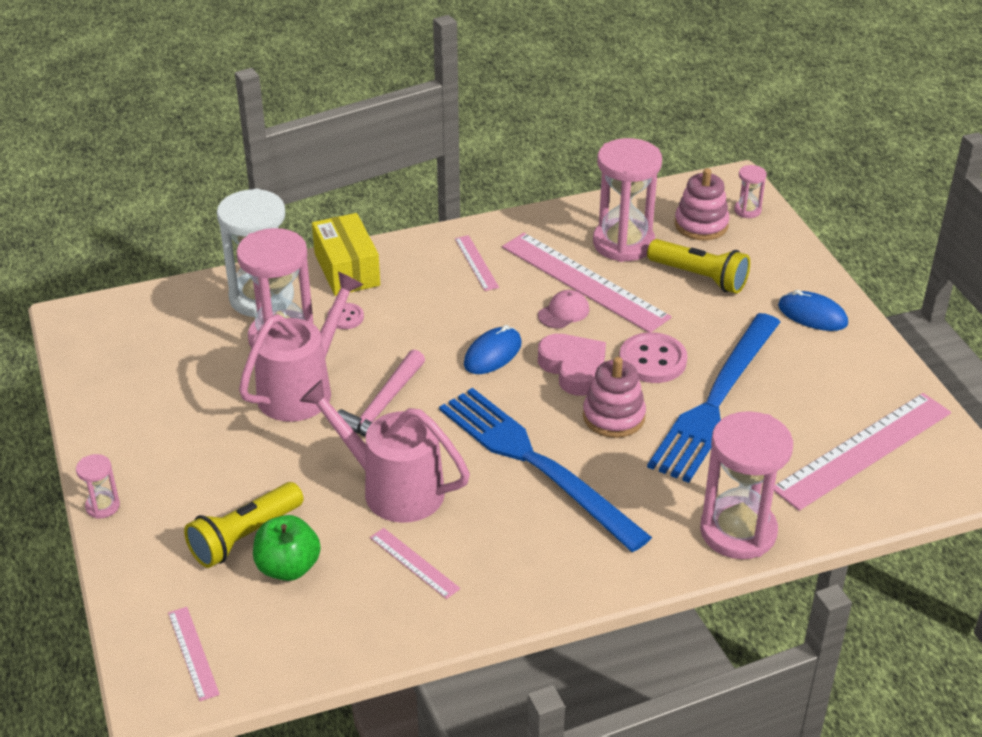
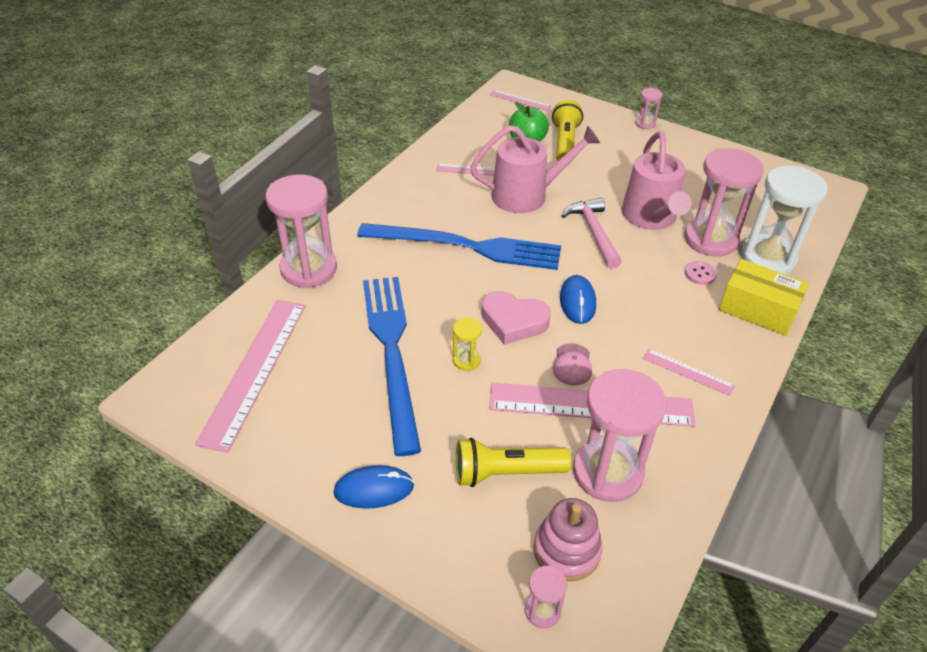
camera: 140 degrees right, 5 degrees up
pink stacking toy [583,357,646,438] -> none
pink button [619,332,687,383] -> yellow hourglass [453,318,482,371]

